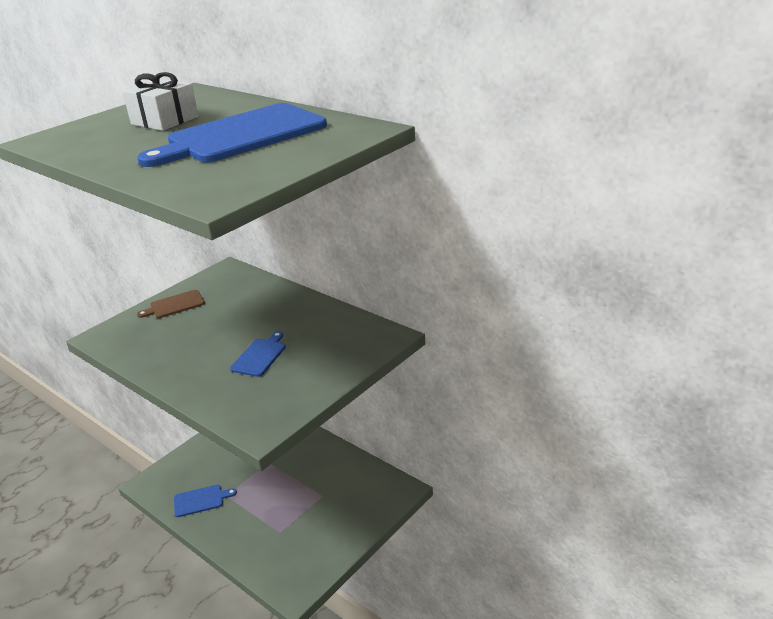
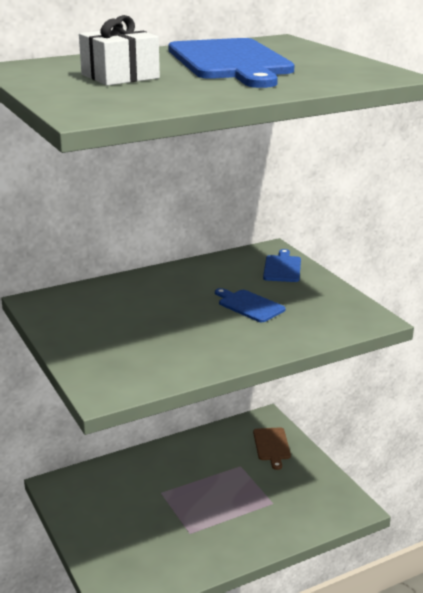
camera: 70 degrees left, 5 degrees down
brown cutting board [137,290,205,318] -> brown cutting board moved to [253,427,291,470]
blue cutting board [174,485,237,517] -> blue cutting board moved to [263,249,301,282]

